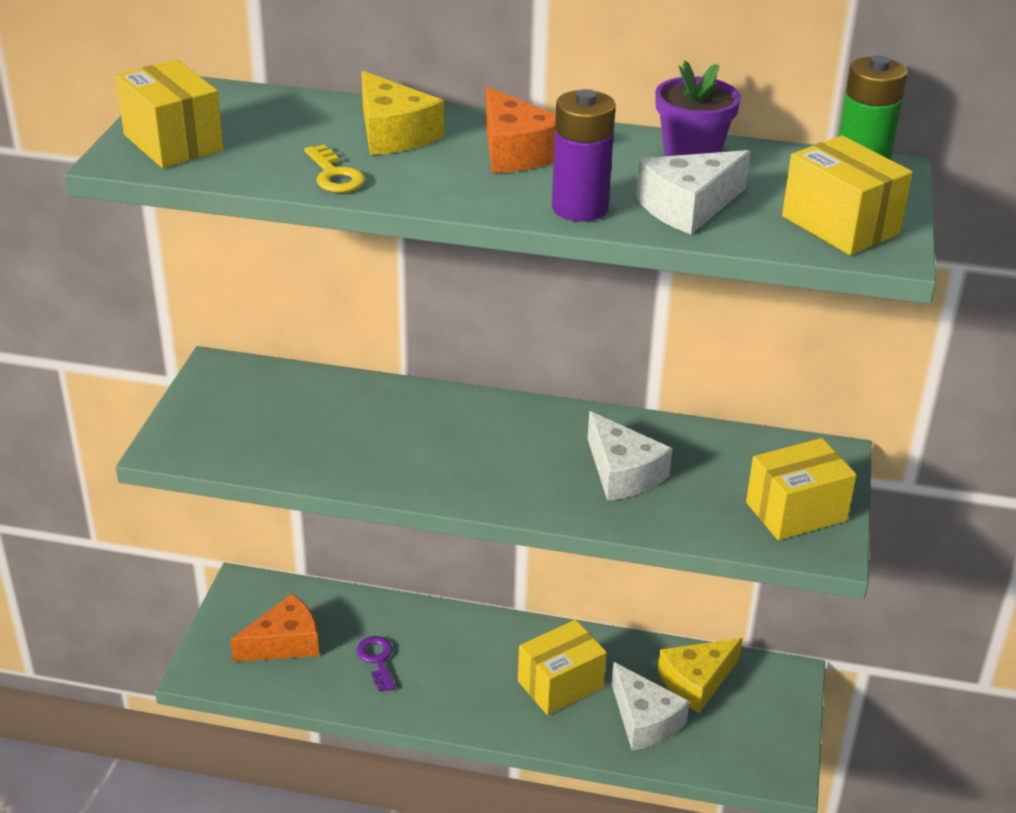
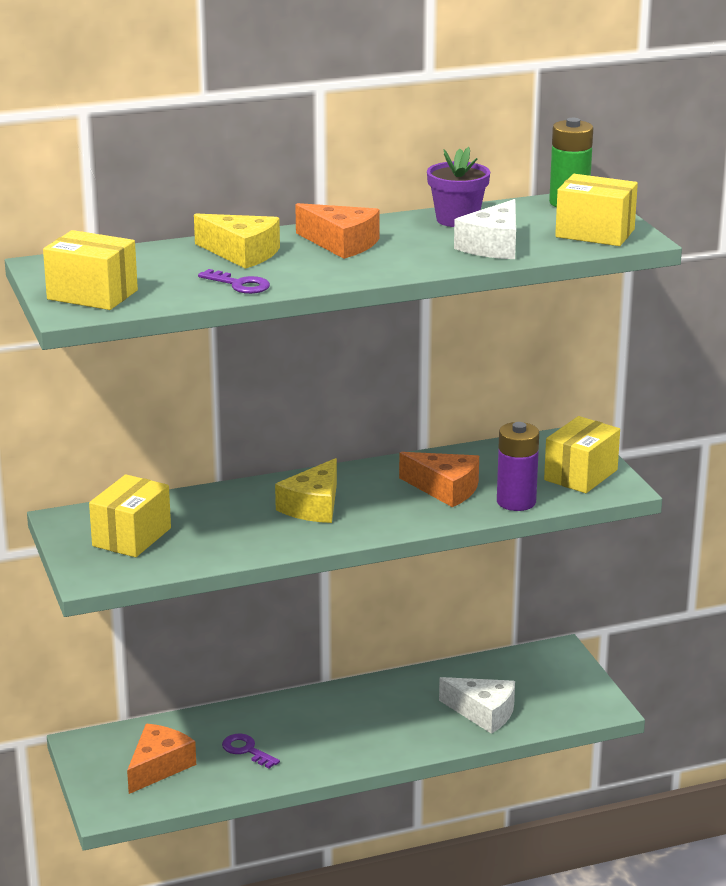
camera: 30 degrees left, 10 degrees down
yellow key [305,145,365,192] -> purple key [198,269,270,294]
yellow box [518,620,607,715] -> yellow box moved to [89,474,171,557]
purple battery [552,89,616,222] -> purple battery moved to [497,422,539,511]
white cheese [588,411,673,501] -> orange cheese [399,452,479,507]
yellow cheese [658,638,742,713] -> yellow cheese moved to [275,458,337,523]

